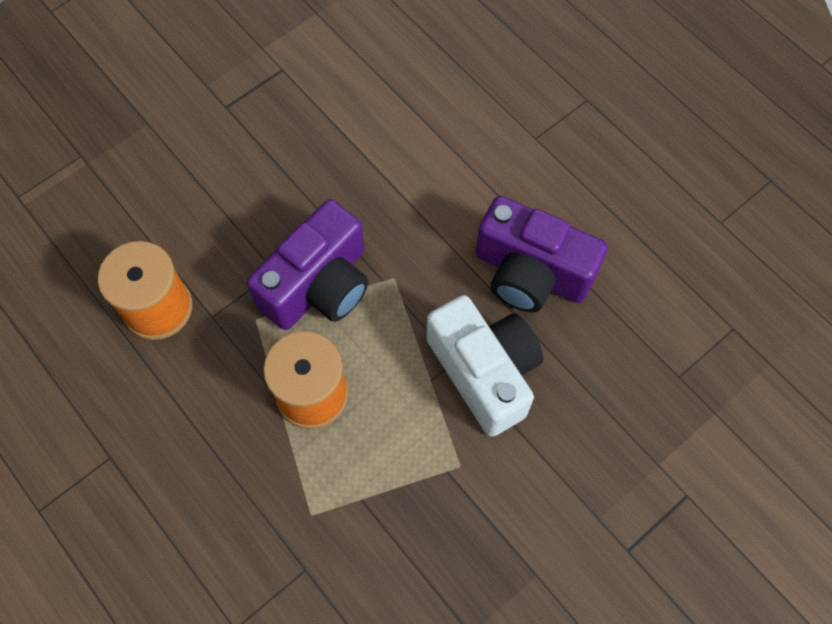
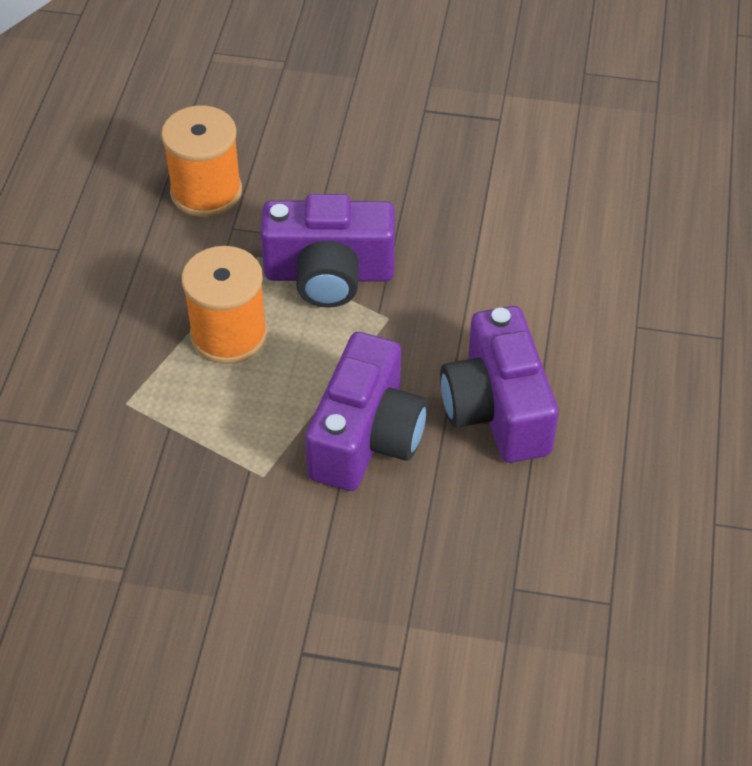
camera: 50 degrees right, 15 degrees down
white camera [427,295,544,437] -> purple camera [305,332,428,491]

